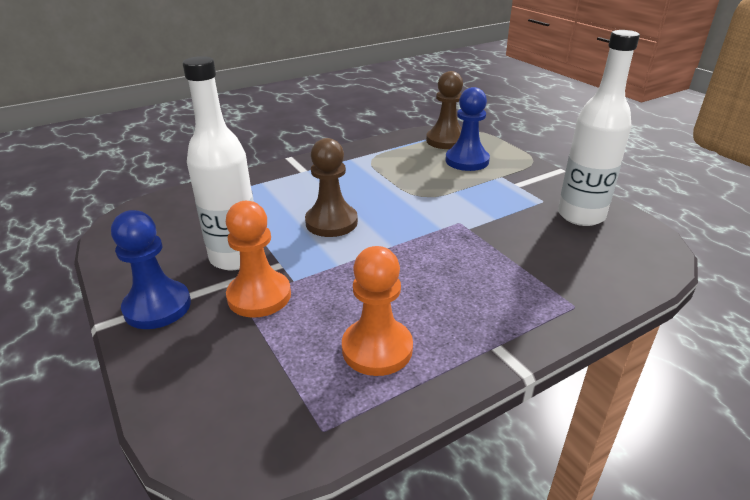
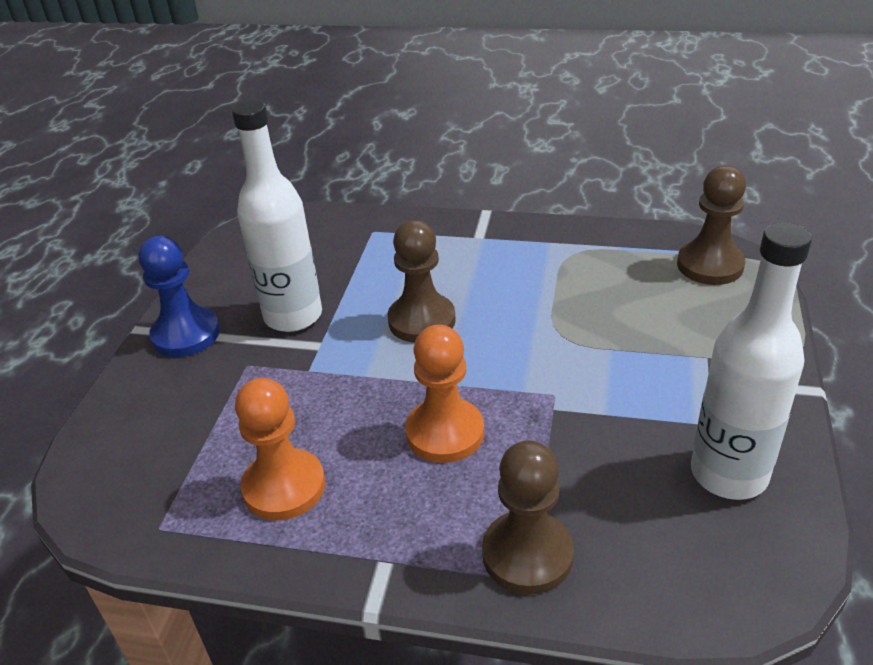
camera: 45 degrees right, 5 degrees up
orange pawn [226,201,291,318] -> orange pawn moved to [405,325,484,463]
blue pawn [446,87,490,171] -> none
none -> brown pawn [482,440,574,595]

